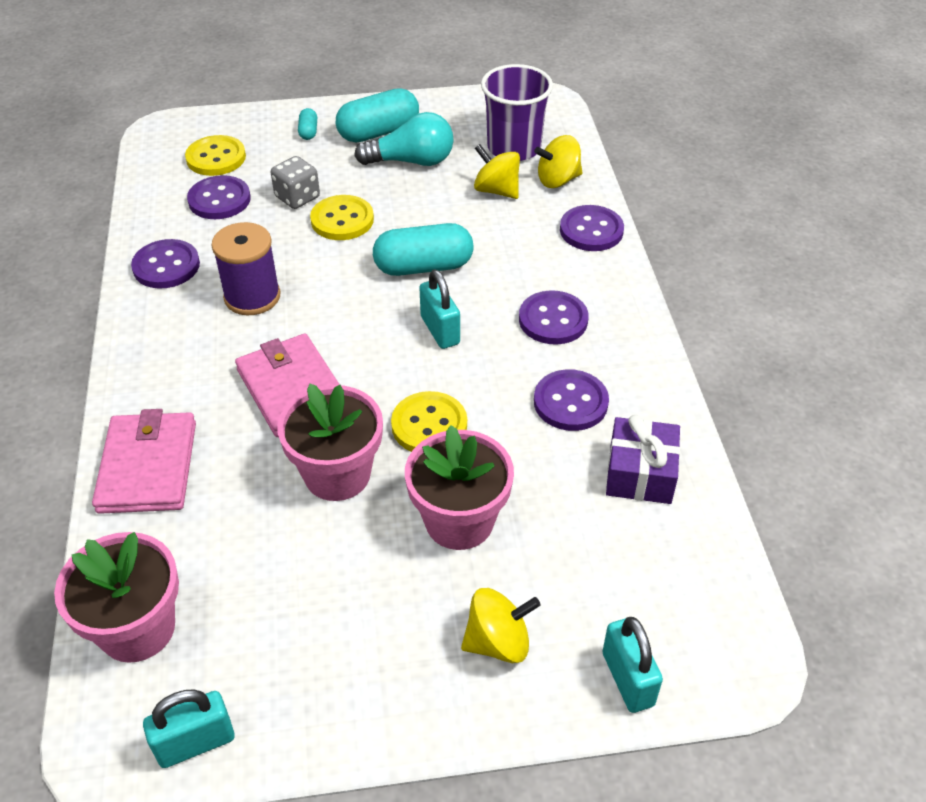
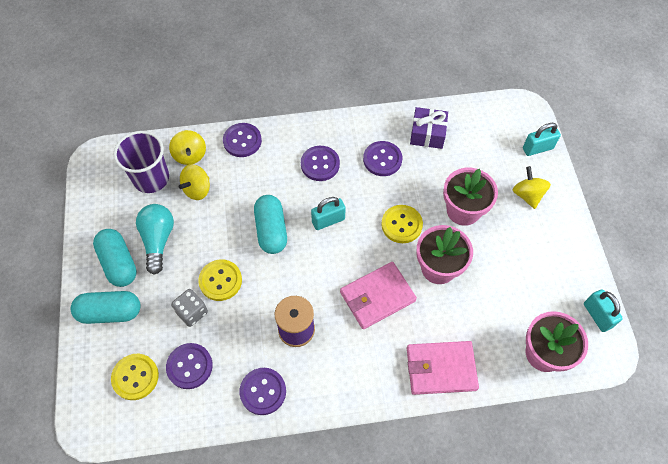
camera: 90 degrees left, 15 degrees up
turquoise capsule [298,108,317,140] -> turquoise capsule [71,291,141,324], size x2.14

